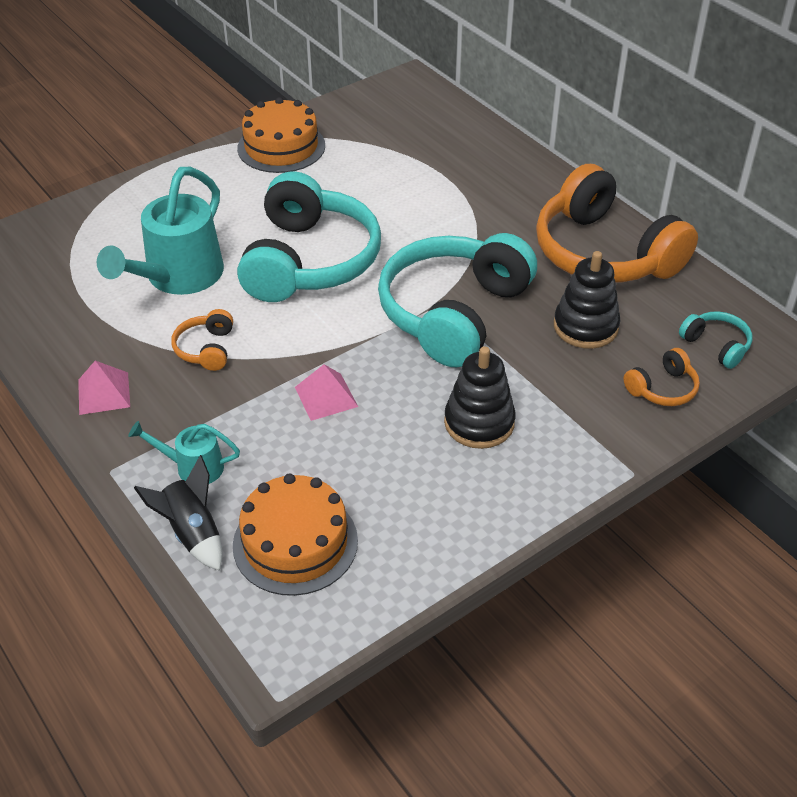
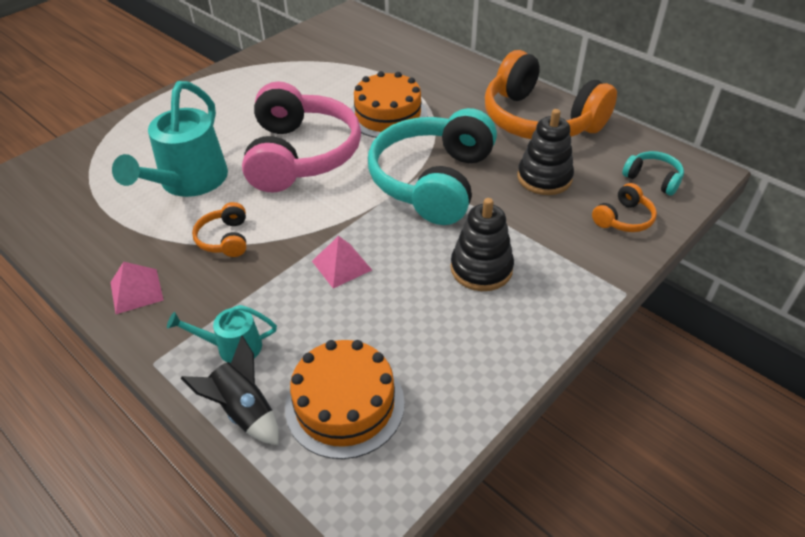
camera: 10 degrees left, 0 degrees up
orange cake [237,97,325,173] -> orange cake moved to [351,71,427,138]
turquoise headphones [237,171,381,302] -> pink headphones [242,81,361,193]

